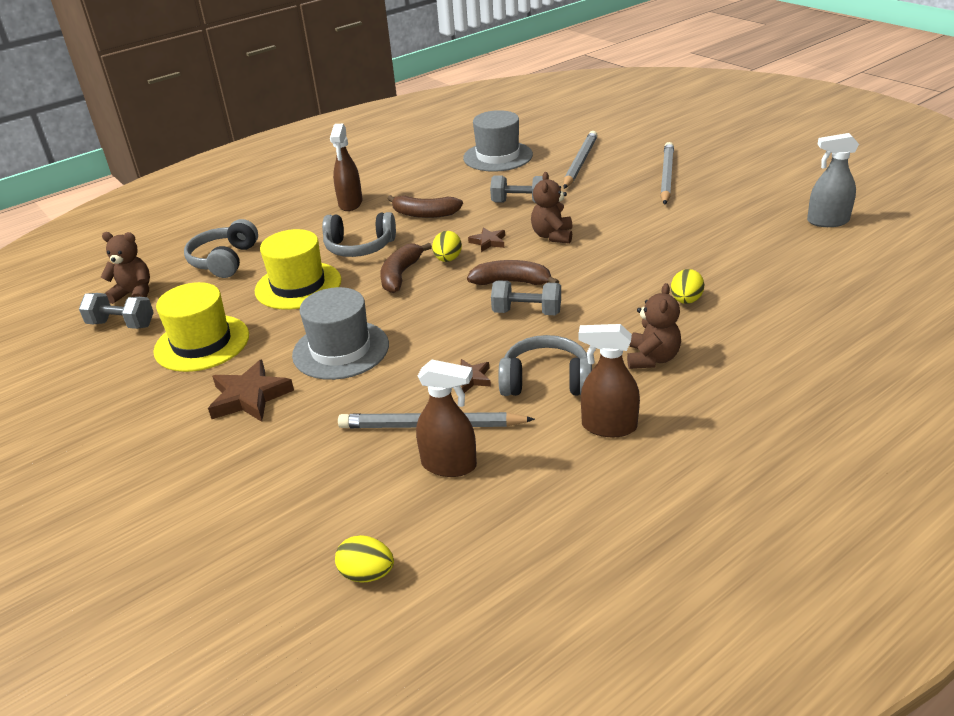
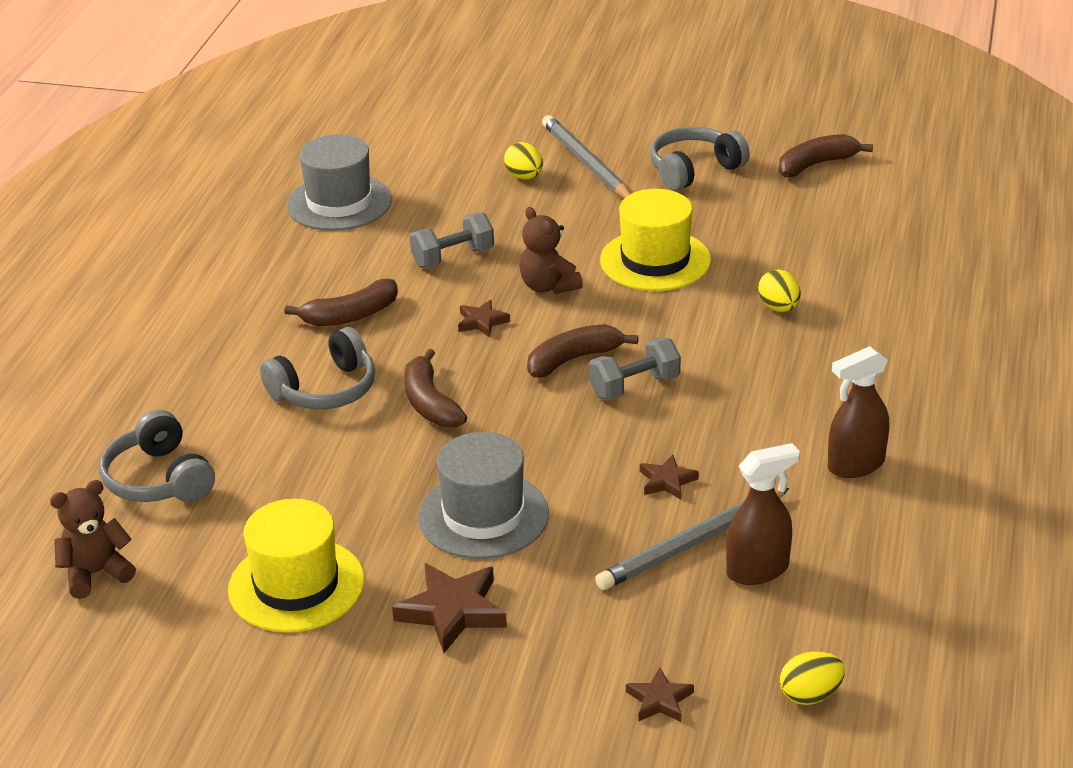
camera: 40 degrees left, 0 degrees up
grey dumbbell [79,293,154,329] -> none
yellow hat [255,229,341,310] -> yellow hat moved to [600,189,711,291]
brown spray bottle [330,124,363,211] -> none
yellow egg [432,231,462,262] -> yellow egg moved to [504,142,543,179]
grey headphones [499,335,592,396] -> grey headphones moved to [650,127,750,191]
grey pencil [563,131,598,189] -> none
brown teddy bear [627,283,681,369] -> none
grey spray bottle [807,133,859,227] -> brown banana [779,134,873,177]
none -> brown star [626,667,694,722]

